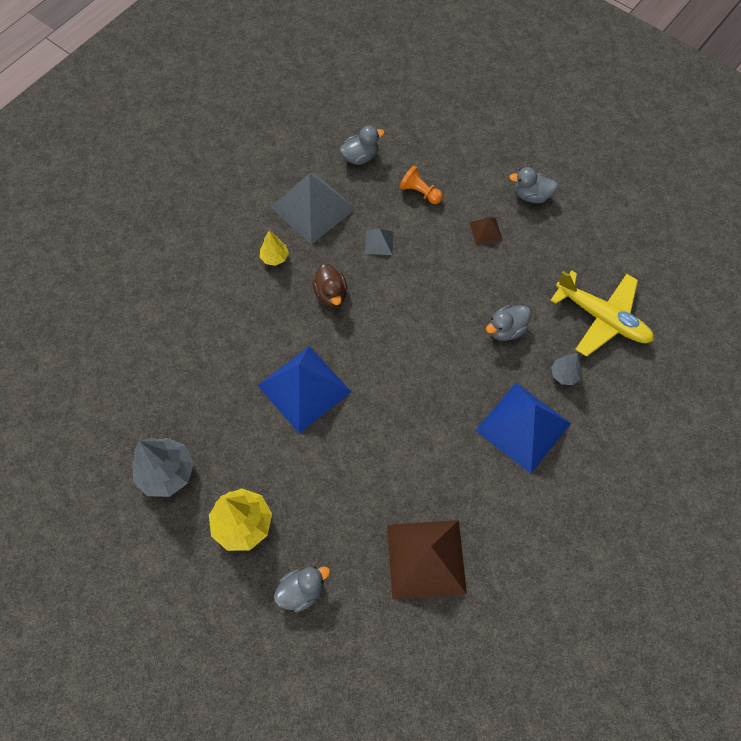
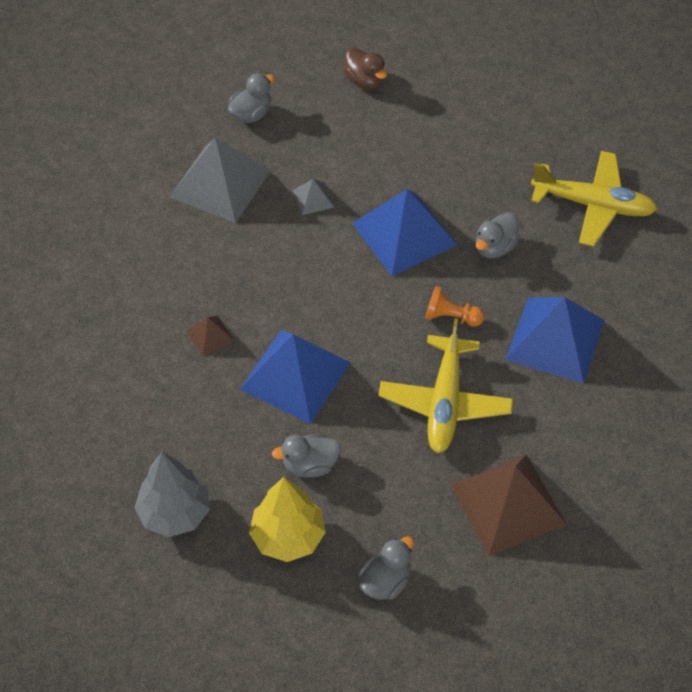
camera: 20 degrees left, 10 degrees down
yellow tree [260,231,289,266] -> none
brown duck [312,264,347,307] -> brown duck moved to [343,47,387,89]
orange pawn [399,165,443,204] -> orange pawn moved to [425,286,484,327]
brown pyramid [469,217,503,245] -> brown pyramid moved to [186,316,234,356]
grey duck [509,167,558,203] -> grey duck moved to [272,434,341,477]
grey tree [551,353,583,385] -> none
none -> blue pyramid [352,189,457,276]
none -> yellow plane [378,319,513,453]

